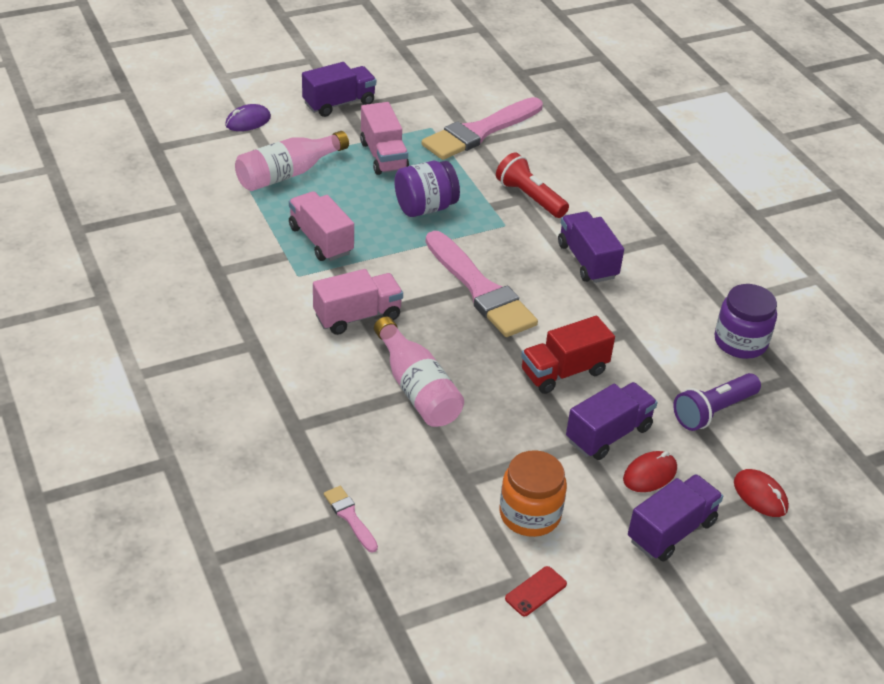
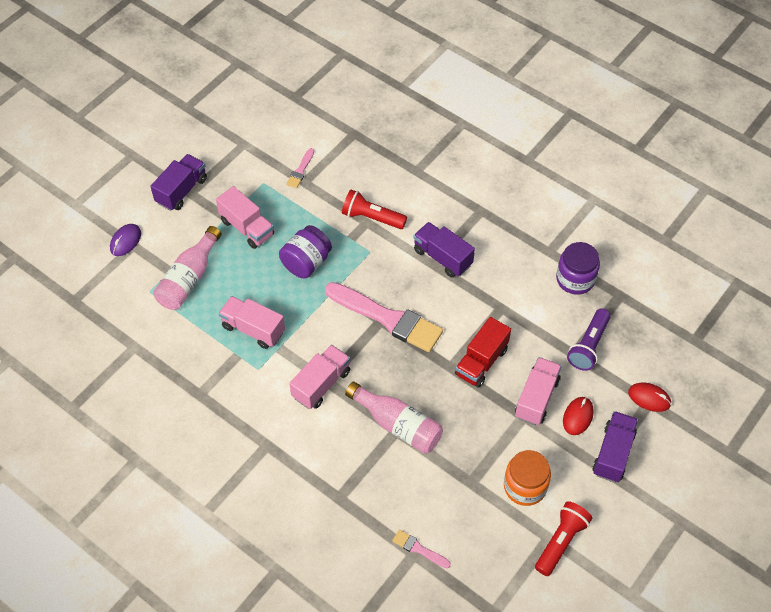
camera: 25 degrees left, 15 degrees up
pink brush [421,97,543,160] -> pink brush [286,148,314,188], size x0.44
red phone [505,566,567,616] -> red flashlight [535,501,592,576]
purple truck [566,382,658,460] -> pink truck [515,357,562,425]

